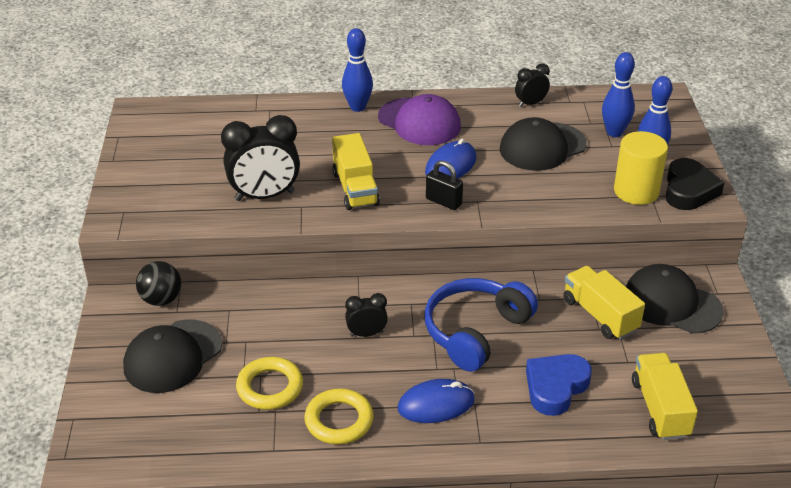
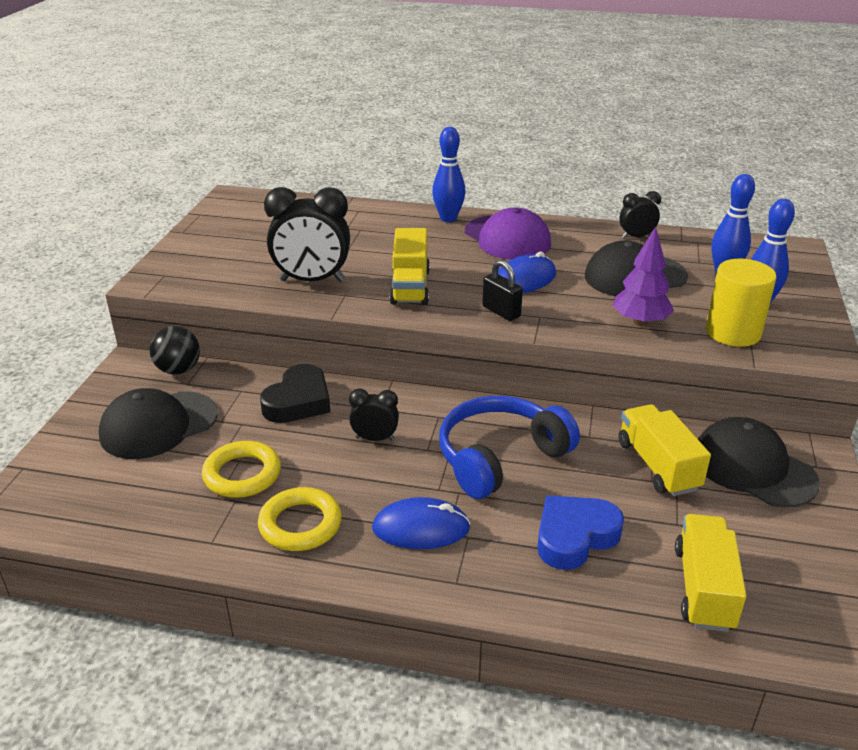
camera: 15 degrees right, 5 degrees down
black heart [666,158,724,210] -> black heart moved to [260,364,330,423]
none -> purple tree [613,227,674,326]

